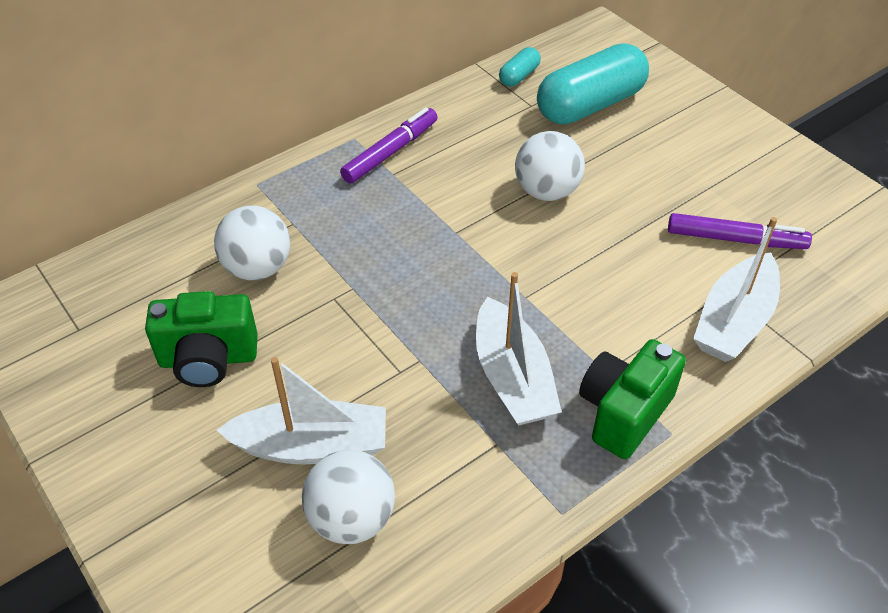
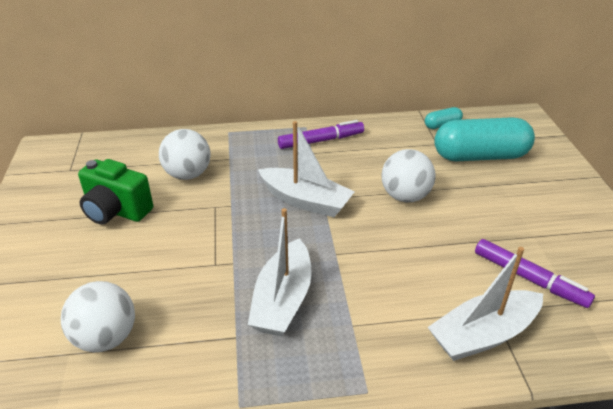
camera: 30 degrees right, 10 degrees down
white boat [216,357,386,465] -> white boat moved to [258,121,355,217]
green camera [579,339,686,459] -> none

